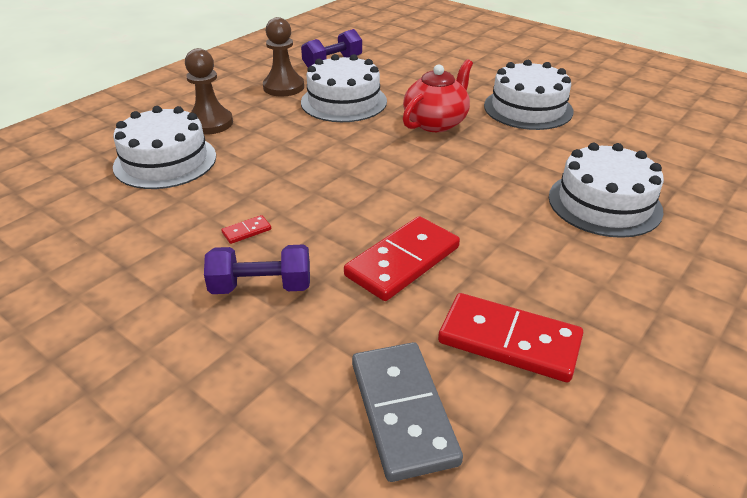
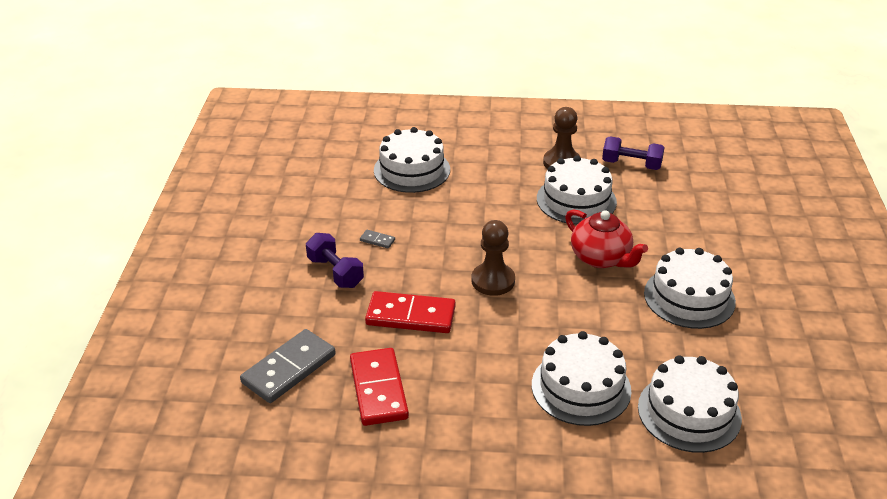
camera: 55 degrees right, 0 degrees up
brown pawn [185,48,233,135] -> brown pawn moved to [472,220,515,296]
red domino [221,215,271,244] -> grey domino [360,230,395,249]
red teapot [403,59,473,132] -> red teapot turned 45 degrees clockwise [565,209,648,268]
none -> white cake [638,355,742,453]

